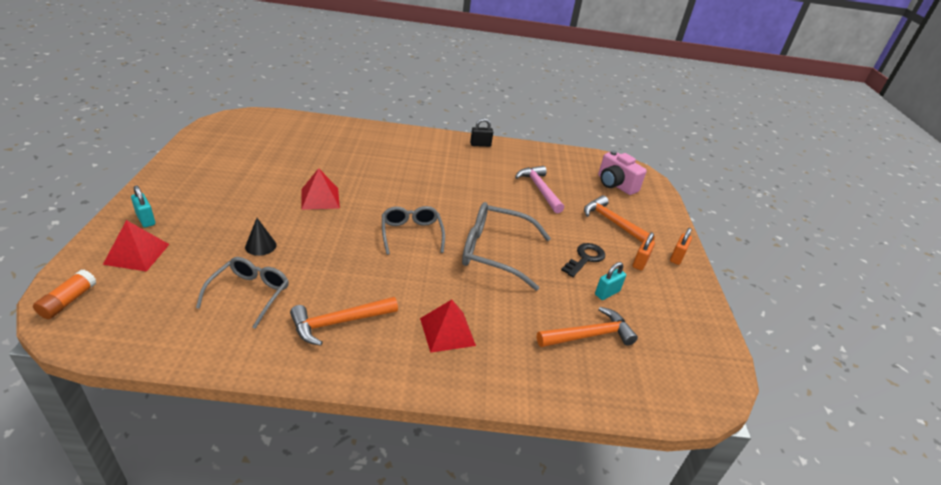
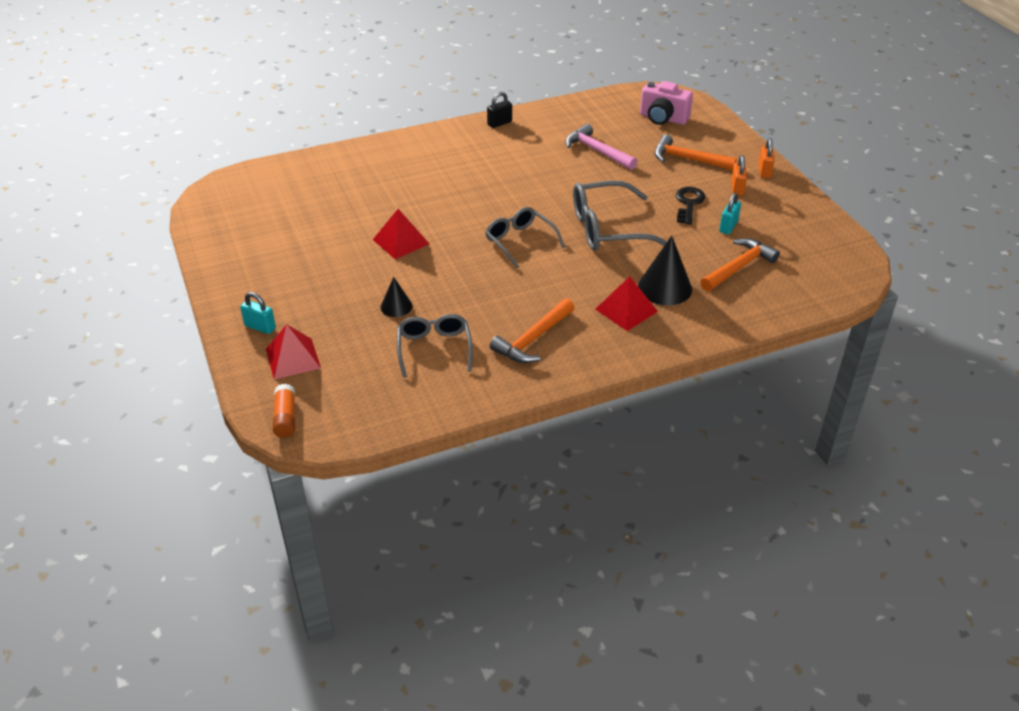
camera: 20 degrees left, 5 degrees up
none -> black cone [638,236,692,305]

